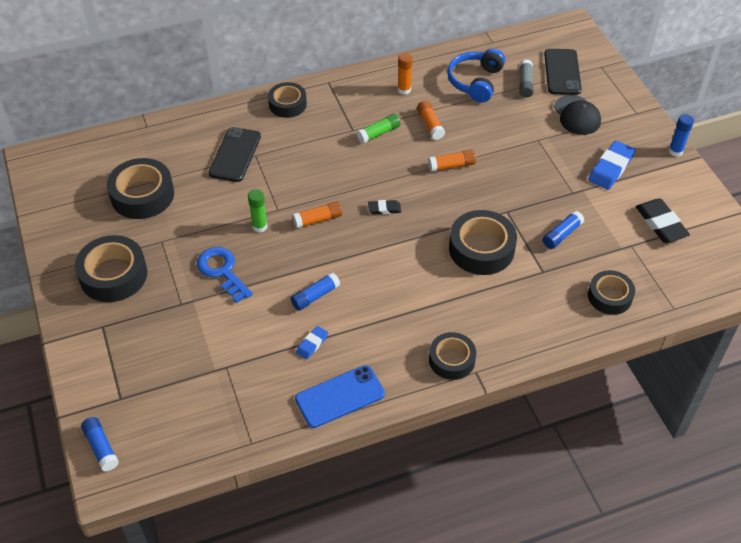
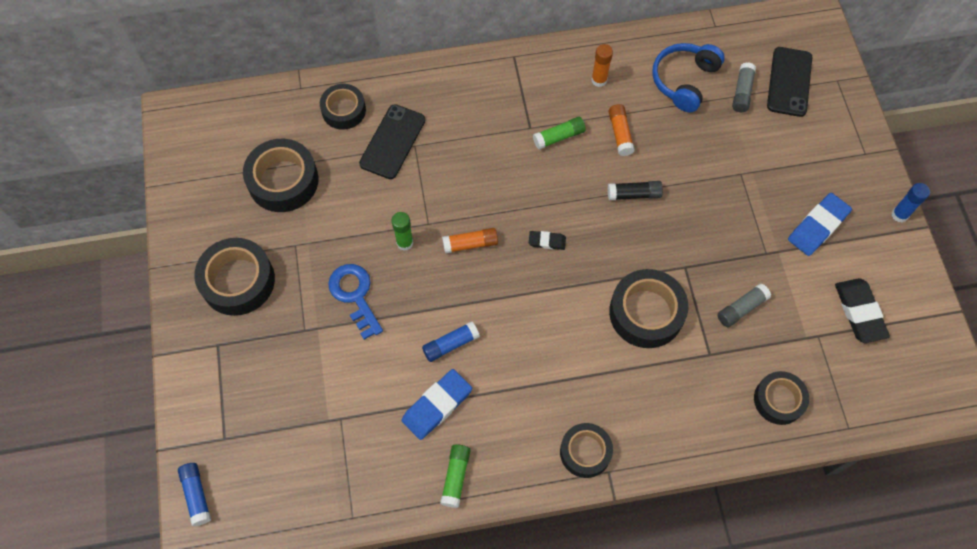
camera: 10 degrees right, 15 degrees up
black tape [268,82,307,118] -> black tape moved to [320,84,366,130]
blue phone [295,365,385,428] -> green glue stick [440,444,471,508]
blue eraser [296,326,328,360] -> blue eraser [401,369,472,440], size x1.83
orange glue stick [428,150,476,172] -> black glue stick [608,181,663,200]
blue glue stick [542,211,584,249] -> grey glue stick [717,284,771,327]
black cap [554,95,601,135] -> none

